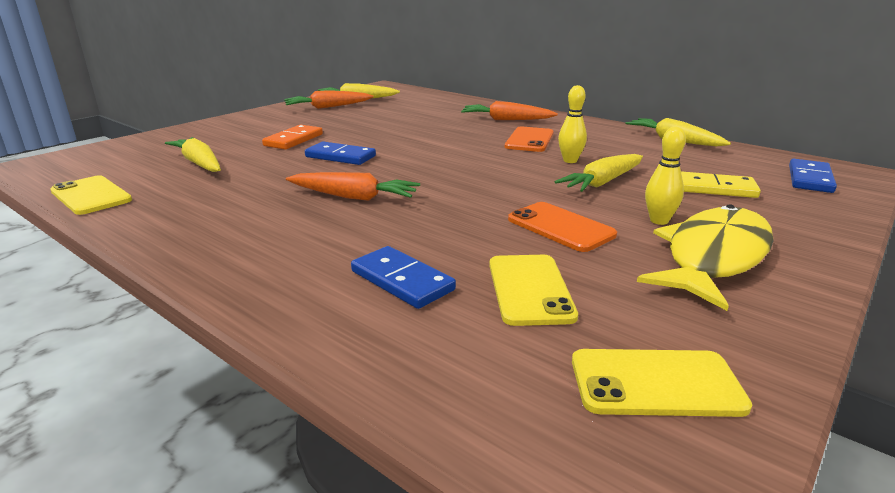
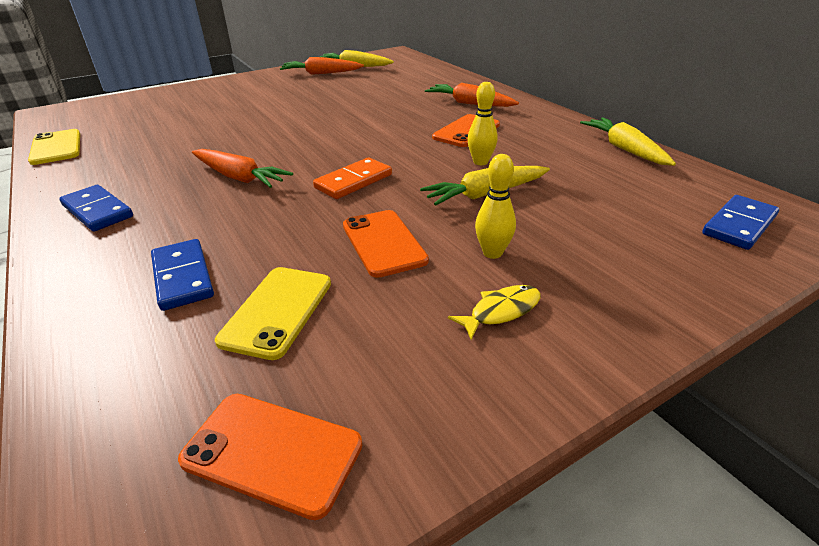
camera: 20 degrees right, 10 degrees up
yellow carrot [165,137,221,172] -> none
orange domino [262,125,323,150] -> orange domino moved to [313,157,392,199]
blue domino [305,141,376,165] -> blue domino moved to [59,185,133,231]
yellow phone [572,349,752,417] -> orange phone [178,394,362,520]
yellow fish [637,204,774,311] -> yellow fish [448,285,541,340], size x0.43
yellow domino [681,171,761,198] -> none

